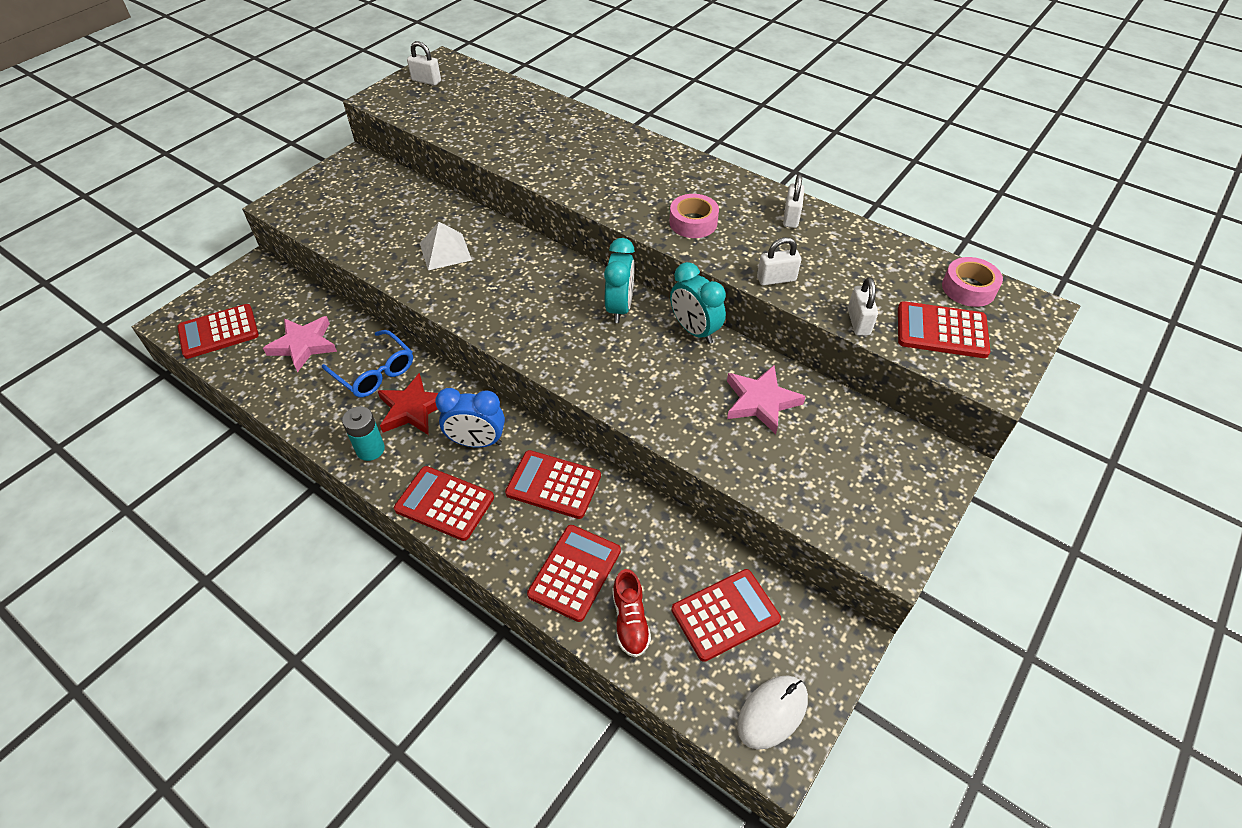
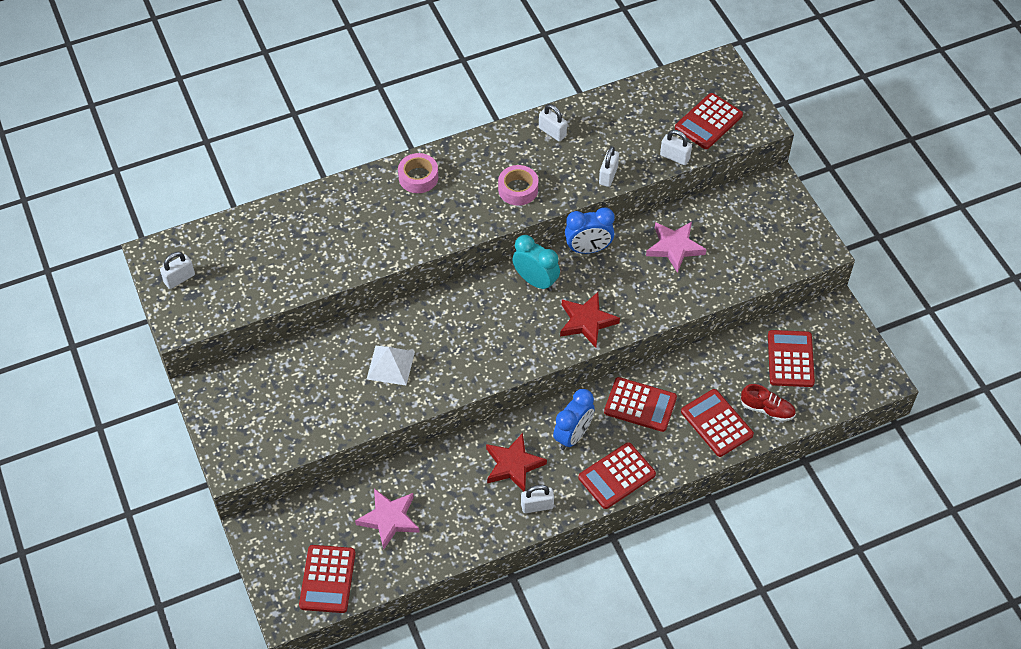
camera: 60 degrees left, 5 degrees up
blue glasses [322,330,413,397] -> none
turquoise battery [342,406,385,461] -> white padlock [521,485,554,513]
red calculator [505,450,601,519] -> red calculator turned 120 degrees counterclockwise [604,377,677,432]
turquoise clock [670,262,726,344] -> blue clock [565,207,615,254]
white mouse [737,675,808,750] -> none
pink tape [942,257,1003,307] -> pink tape moved to [398,153,438,193]
none -> red star [560,292,620,347]

